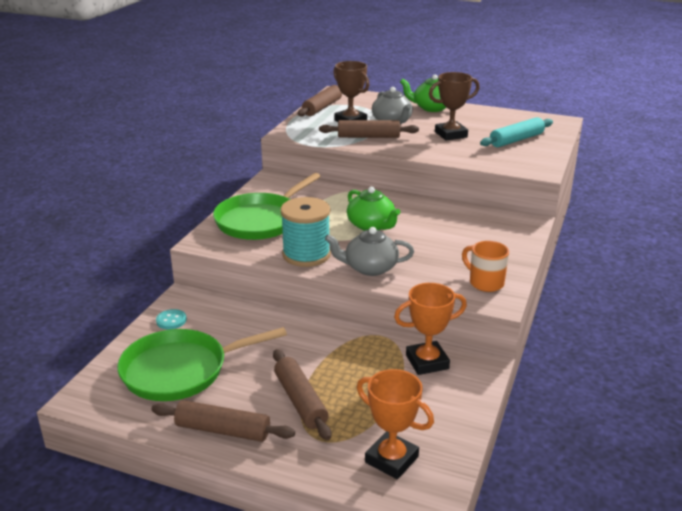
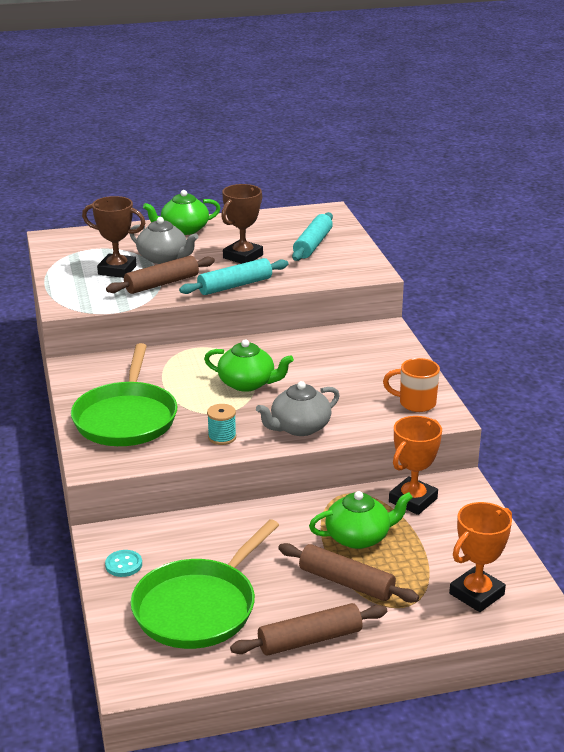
camera: 35 degrees left, 0 degrees up
turquoise spool [280,197,331,267] -> turquoise spool [207,404,236,445], size x0.50
brown rolling pin [297,85,342,117] -> none
orange trophy [357,369,434,479] -> orange trophy turned 45 degrees counterclockwise [449,502,512,612]
none -> turquoise rolling pin [179,258,288,295]
none -> green teapot [309,491,413,549]

